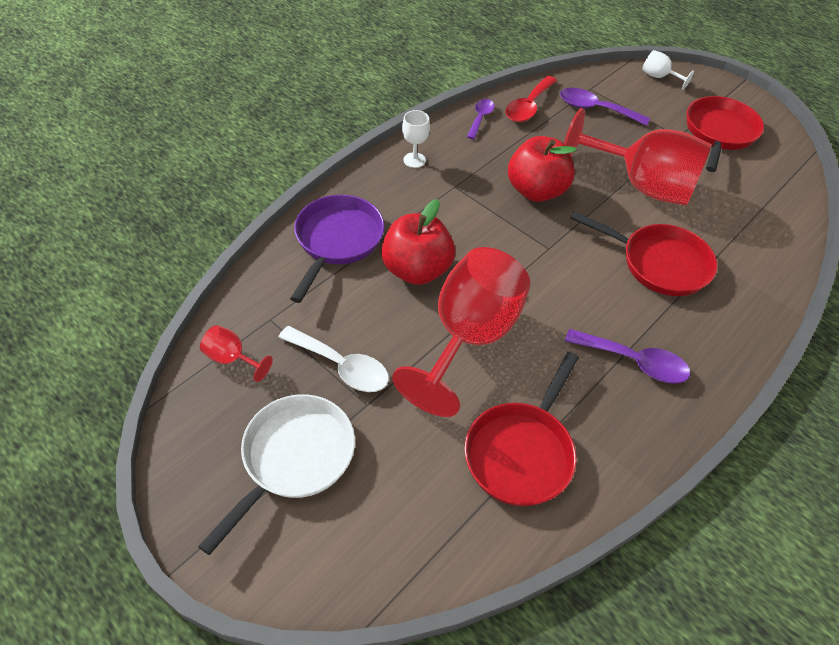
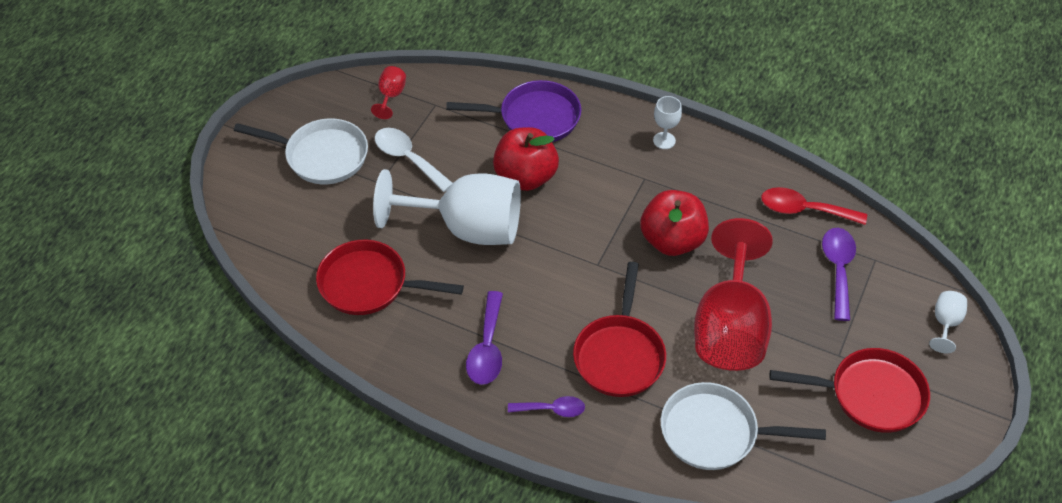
camera: 75 degrees right, 0 degrees up
white spoon [278,326,389,392] -> white spoon turned 120 degrees clockwise [375,128,453,192]
red goblet [392,247,531,417] -> white goblet [373,169,521,245]
purple spoon [467,99,495,139] -> purple spoon moved to [508,396,585,417]
none -> white pan [661,382,826,470]

